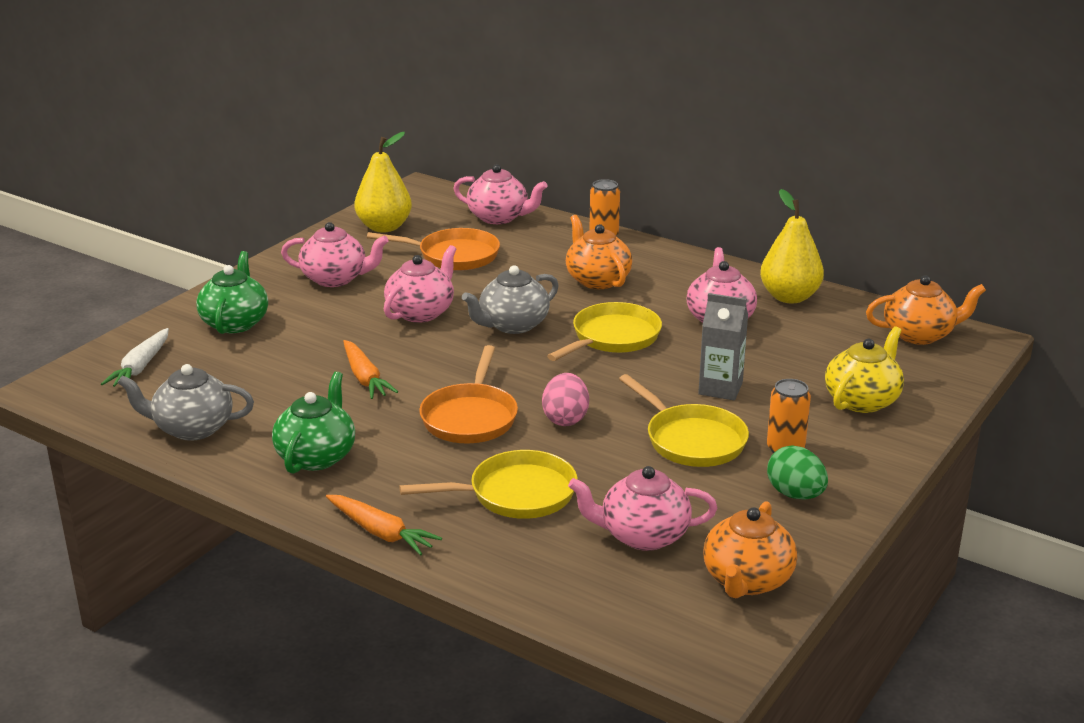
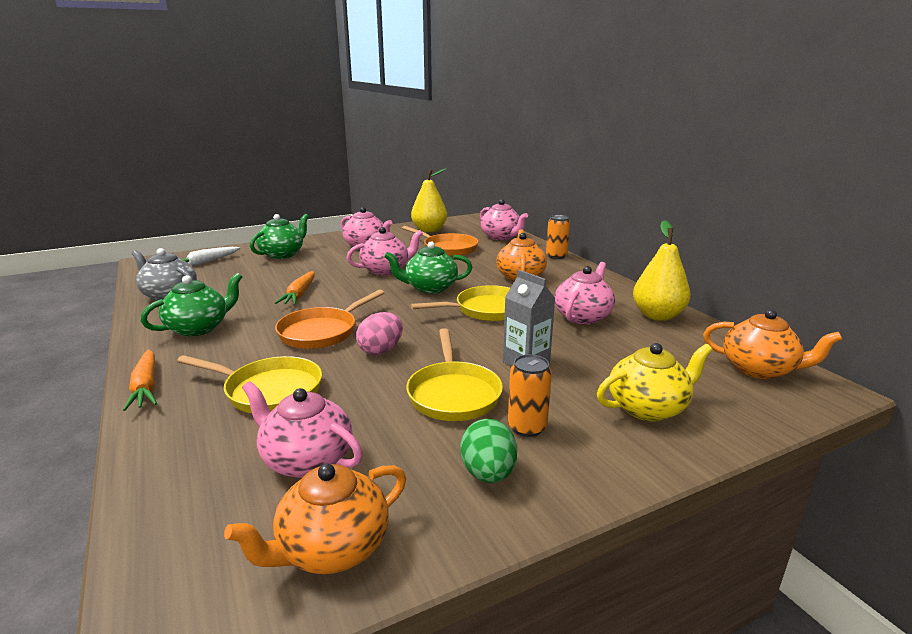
camera: 30 degrees right, 5 degrees down
grey teapot [462,265,559,334] -> green teapot [384,241,472,294]

